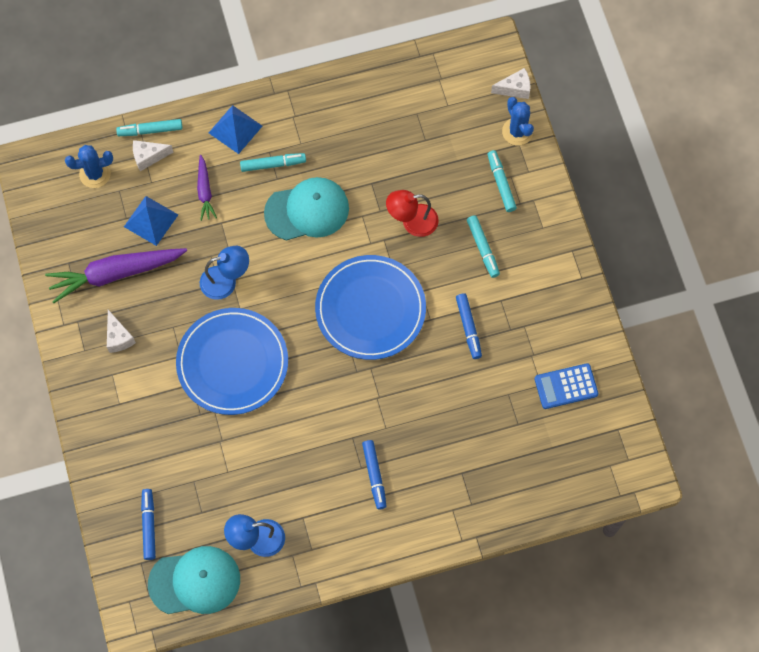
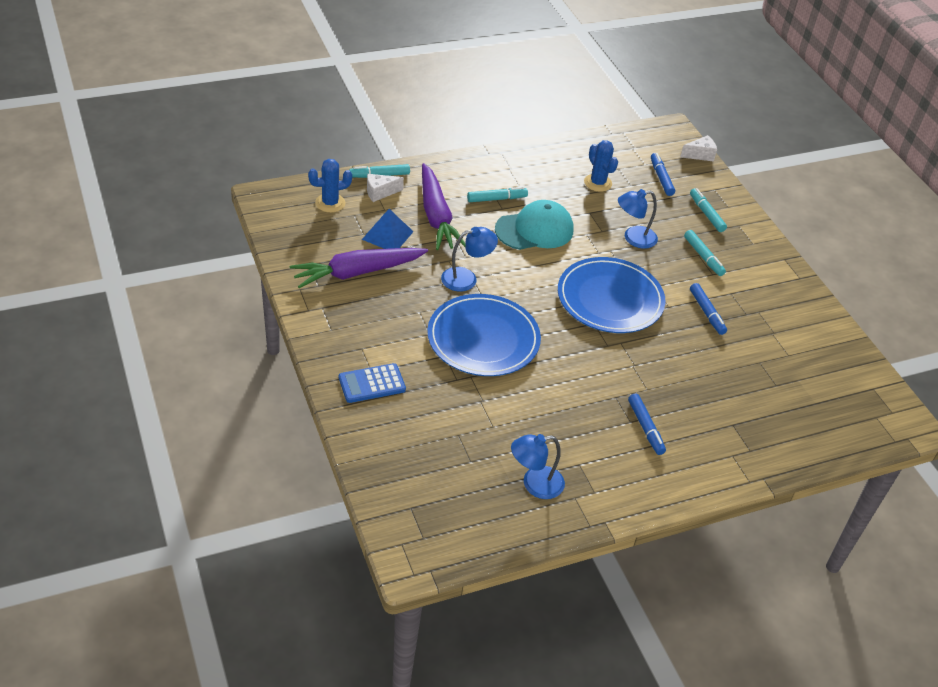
camera: 10 degrees left, 25 degrees down
white cheese [107,310,136,353] -> none
blue marker [141,489,156,560] -> blue marker moved to [651,153,675,196]
turquoise cap [148,546,240,614] -> none
purple carrot [197,155,217,221] -> purple carrot [422,163,466,250], size x1.95
blue pyramid [209,105,262,154] -> none
red lamp [386,190,439,237] -> blue lamp [618,189,658,249]
blue cactus [502,97,534,146] -> blue cactus moved to [584,140,618,192]
blue calculator [535,363,598,409] -> blue calculator moved to [339,363,406,403]

